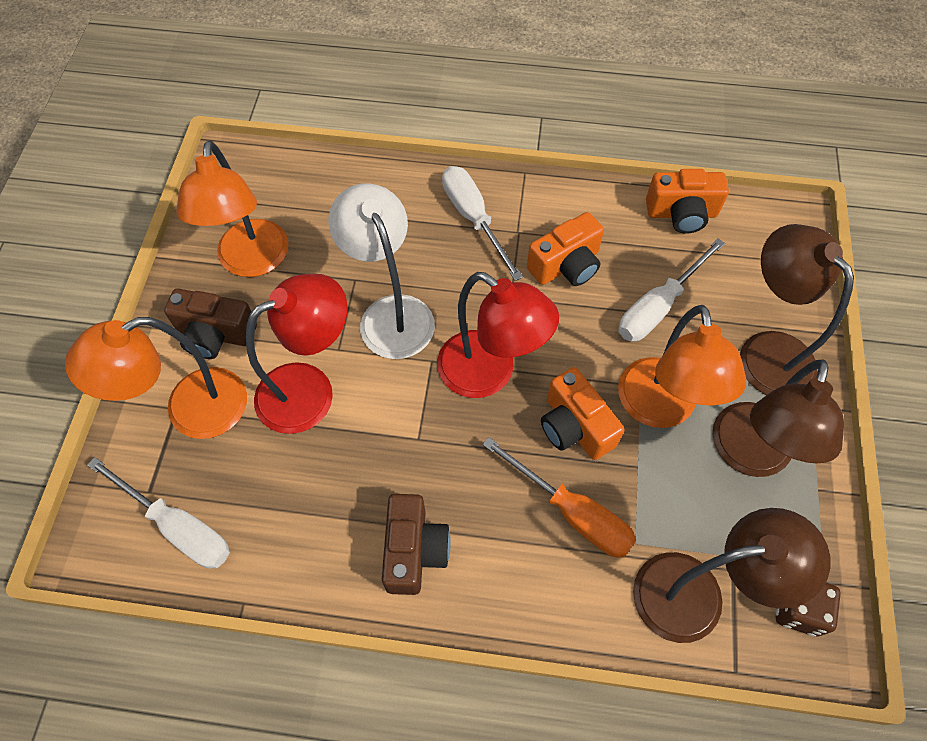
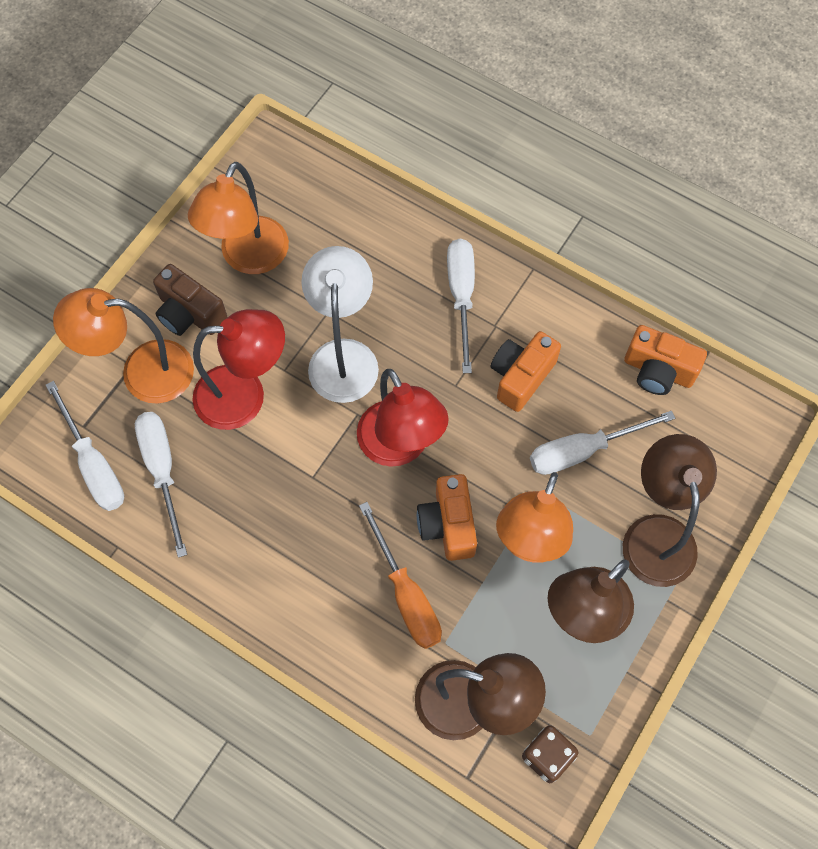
camera: 25 degrees right, 5 degrees up
brown camera [382,494,451,595] -> none
orange camera [527,212,604,286] -> orange camera turned 135 degrees clockwise [491,331,561,412]
none -> white screwdriver [135,412,187,558]

